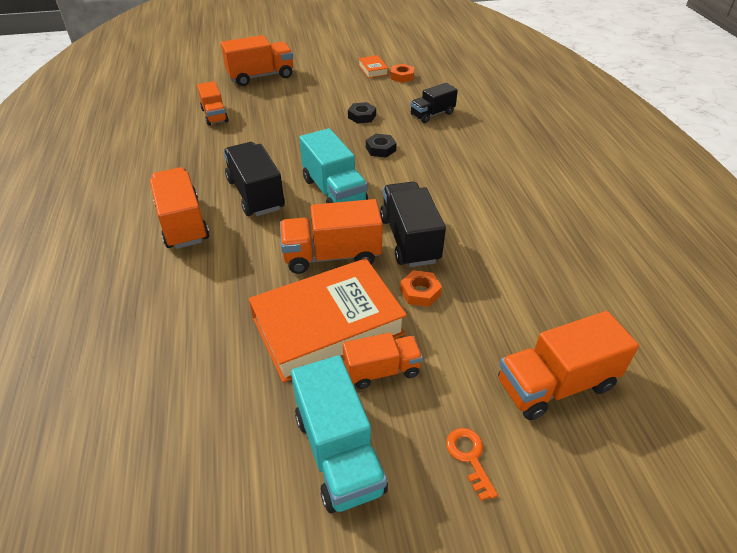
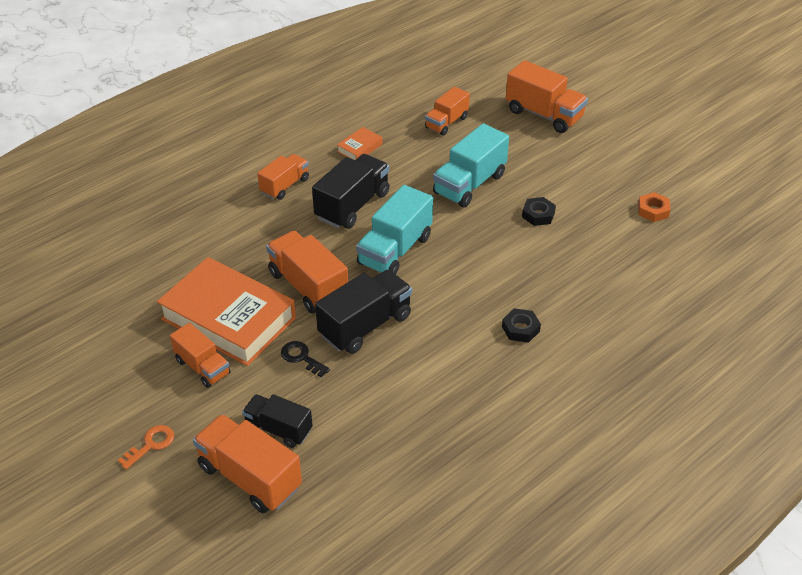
camera: 60 degrees right, 0 degrees up
orange truck [150,167,209,249] -> orange truck [257,154,309,200], size x0.63
turquoise truck [291,355,388,513] -> turquoise truck moved to [433,123,509,208]
orange book [358,55,389,78] -> orange book moved to [337,127,383,160]
black nut [366,134,397,158] -> black nut moved to [502,308,541,343]
orange nut [400,270,442,307] -> black key [281,341,330,377]
black truck [410,83,458,123] -> black truck moved to [242,394,313,448]

